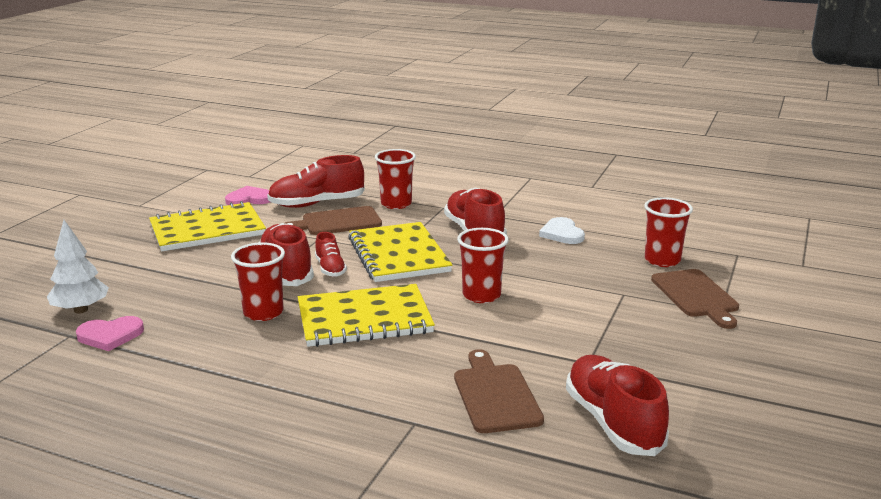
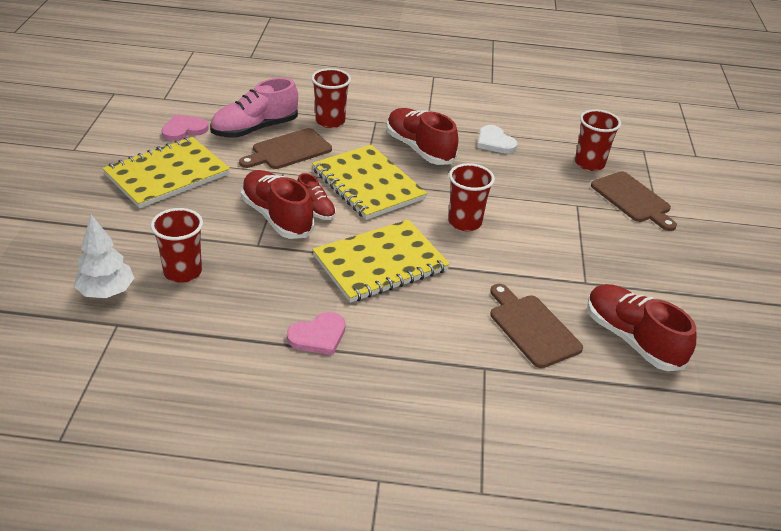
camera: 20 degrees left, 15 degrees up
pink heart [76,316,144,351] -> pink heart moved to [287,312,346,355]
red cup [231,242,285,321] -> red cup moved to [151,208,203,283]
red shoe [267,155,365,208] -> pink shoe [210,78,298,138]

